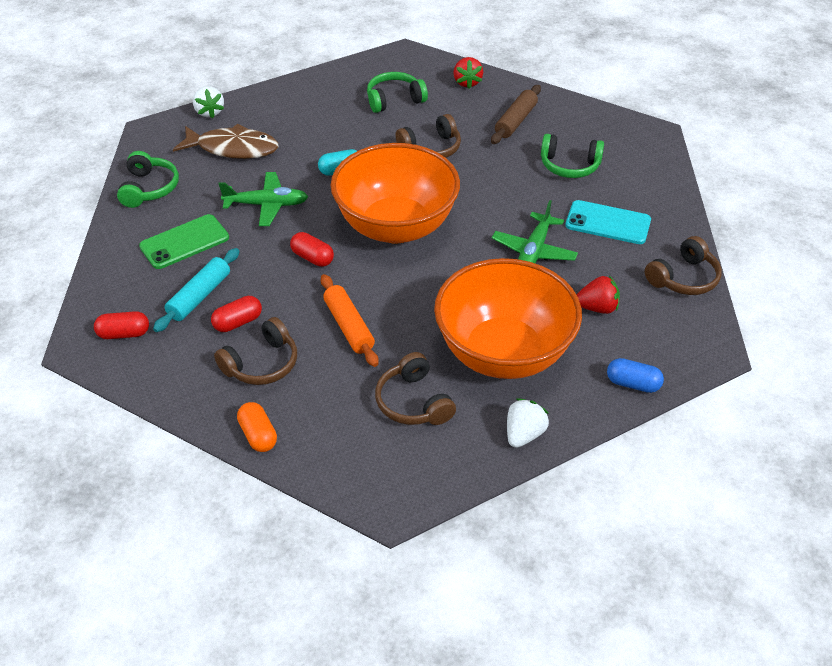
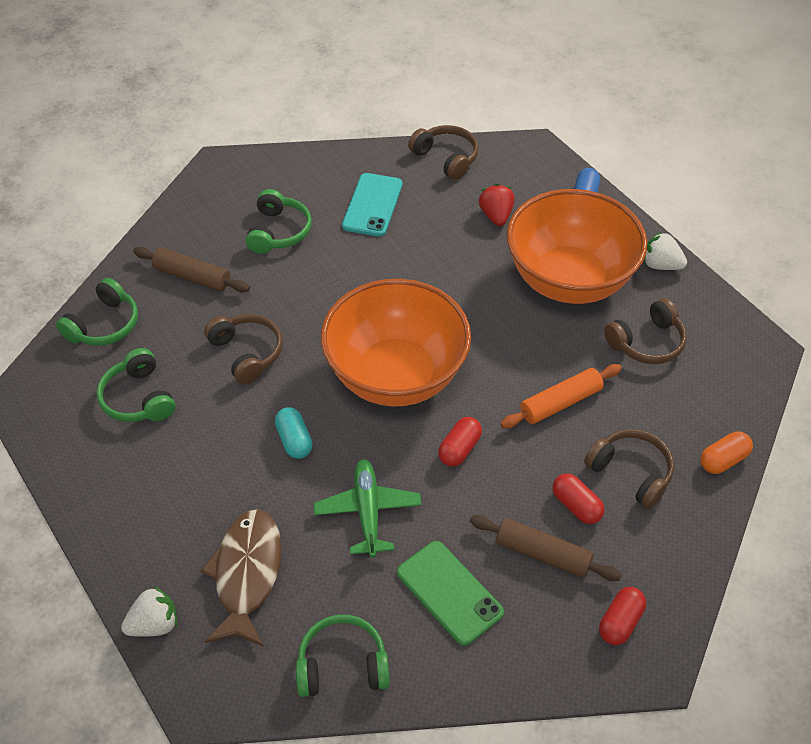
camera: 95 degrees left, 5 degrees up
red capsule [94,311,149,339] -> red capsule turned 45 degrees clockwise [599,587,646,645]
turquoise rolling pin [153,248,240,332] -> brown rolling pin [470,515,622,581]
red strawberry [453,57,483,89] -> green headphones [56,278,138,346]
green plane [492,200,578,263] -> none

